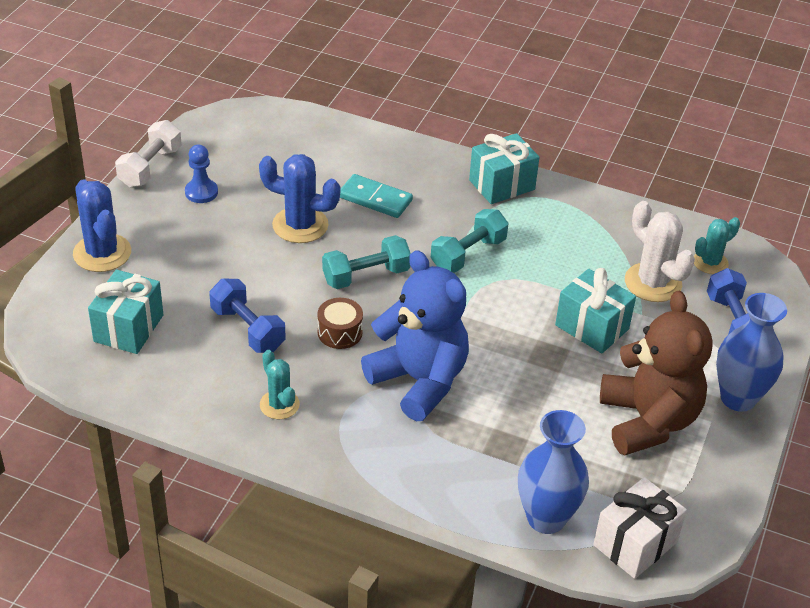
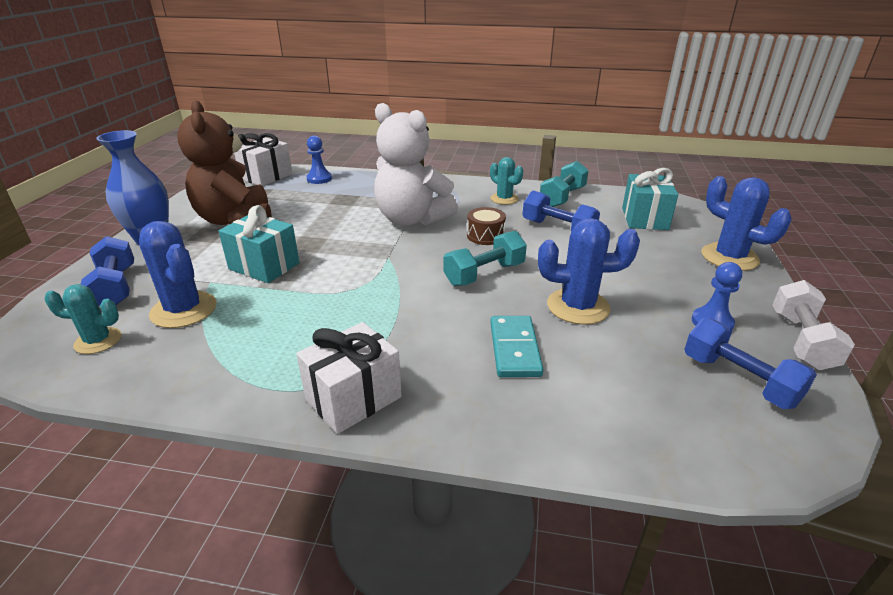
camera: 170 degrees right, 10 degrees down
turquoise domino [340,174,413,218] -> turquoise domino turned 75 degrees clockwise [490,316,544,377]
blue teddy bear [361,250,469,421] -> white teddy bear [374,103,458,226]
turquoise dumbbell [431,209,509,273] -> turquoise dumbbell moved to [540,161,589,207]
turquoise gift [469,133,539,204] -> white gift [296,322,402,434]
blue vase [518,410,589,534] -> blue pawn [306,136,332,184]
white cactus [625,201,695,302] -> blue cactus [139,221,217,328]
turquoise cactus [694,217,740,274] -> turquoise cactus turned 45 degrees clockwise [44,284,121,354]
none -> blue dumbbell [684,318,817,409]

